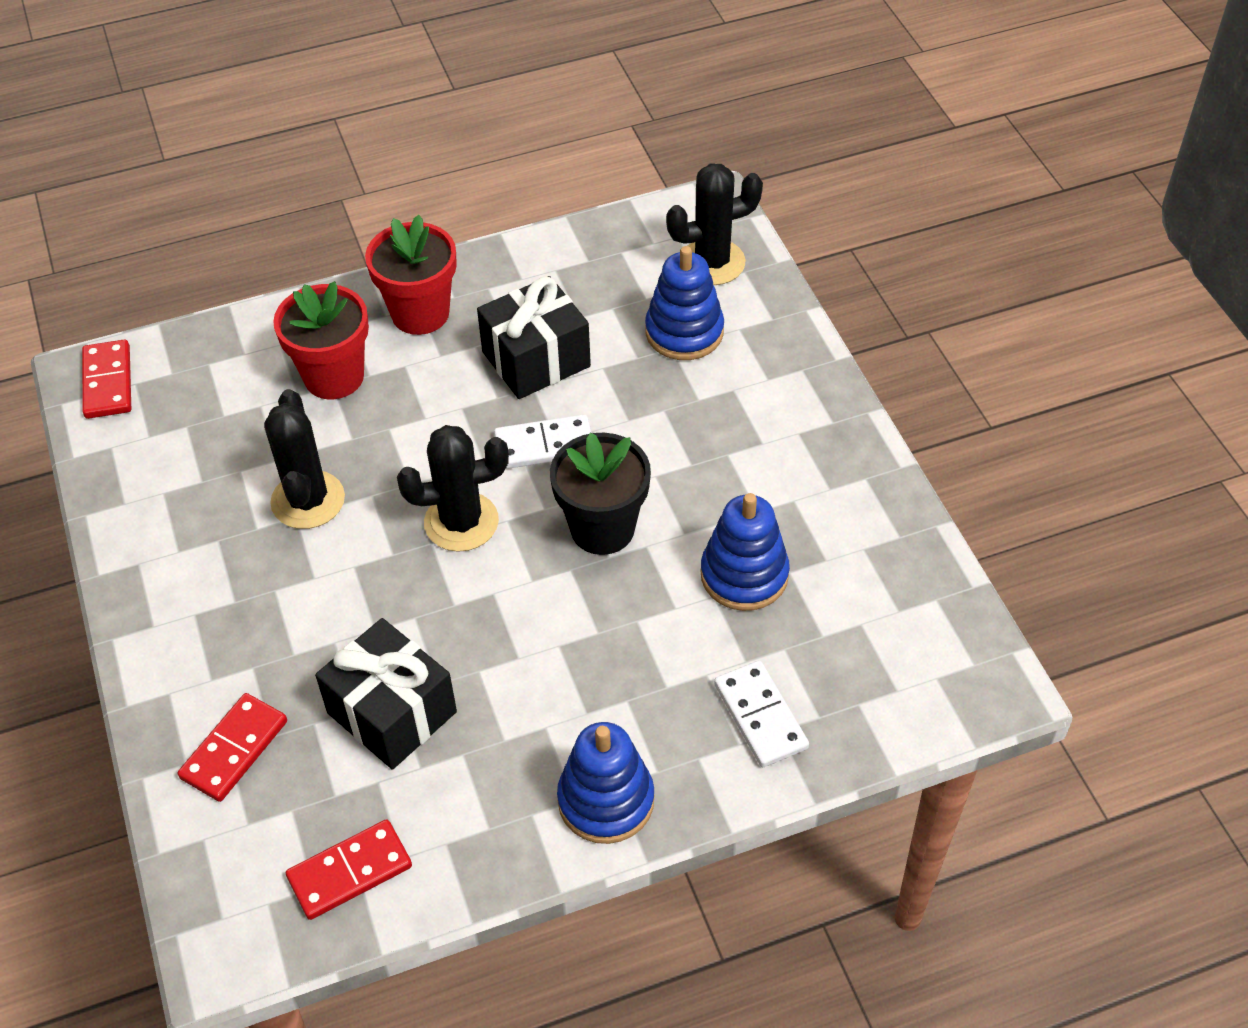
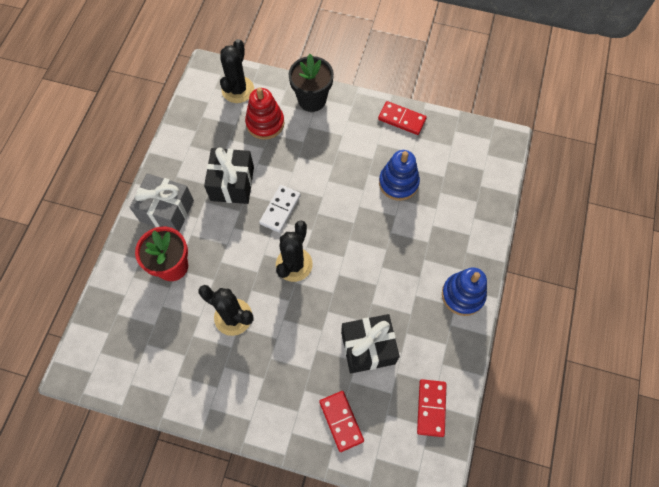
camera: 55 degrees left, 15 degrees up
red domino [82,339,131,419] -> red domino moved to [378,101,427,135]
red flower pot [365,215,457,335] -> grey gift [130,173,194,232]
black flower pot [550,433,651,555] -> black flower pot moved to [289,54,334,112]
blue stacking toy [645,246,724,360] -> red stacking toy [245,88,284,140]
white domino [714,660,809,767] -> none

